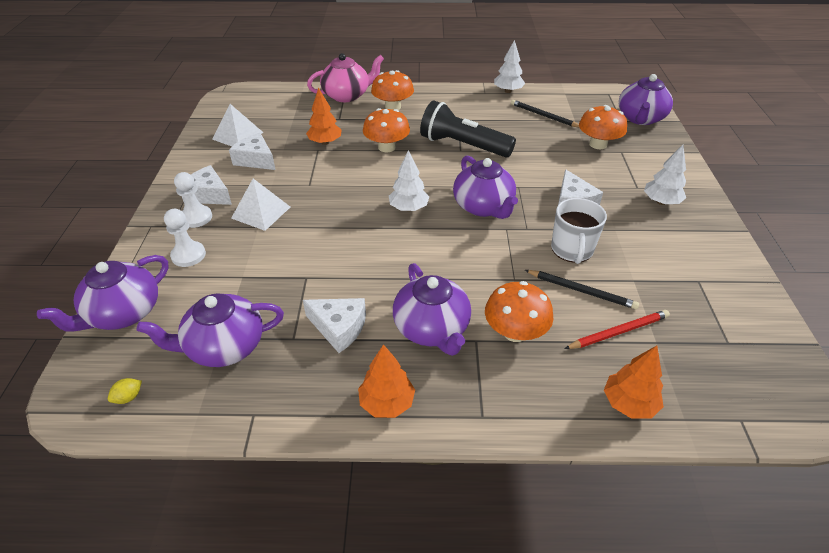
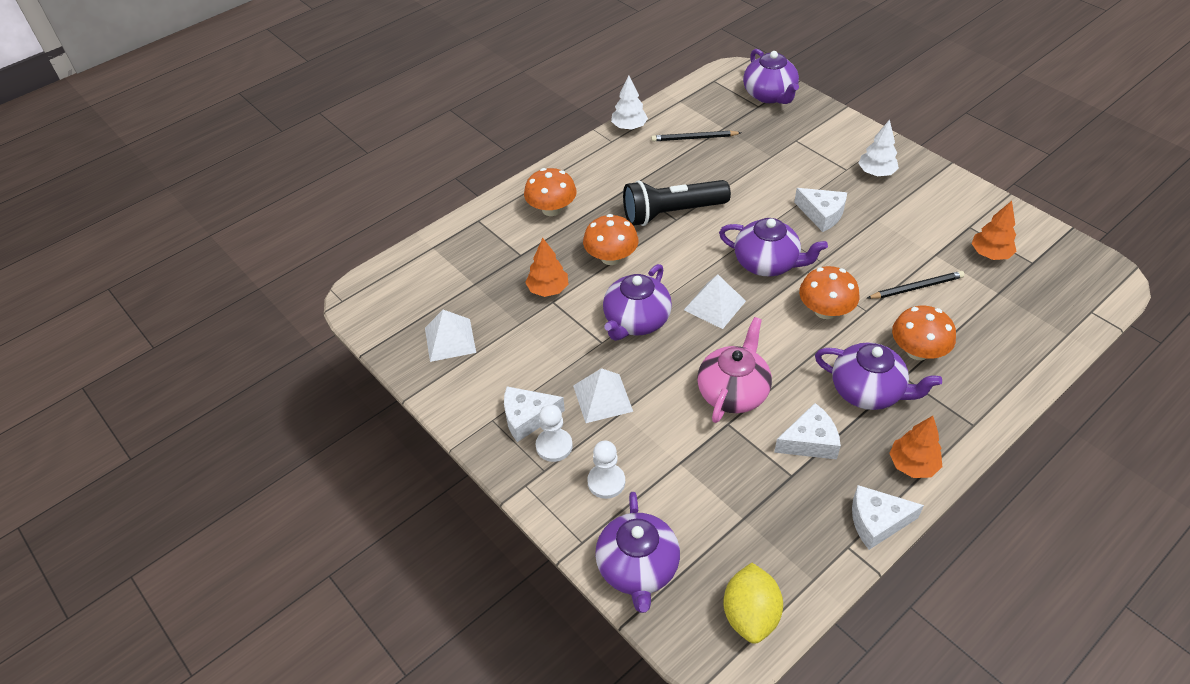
camera: 40 degrees left, 5 degrees up
yellow lemon [108,378,142,404] -> yellow lemon [723,563,783,644], size x2.42
purple teapot [137,293,284,367] -> purple teapot moved to [603,264,672,341]
white cheese [229,133,276,170] -> white cheese moved to [852,485,924,550]
pink teapot [307,53,384,102] -> pink teapot moved to [697,317,772,423]
white tree [389,150,429,211] -> white pyramid [684,274,746,329]
white mug [551,198,607,264] -> none
red pencil [565,310,670,349] -> none
orange mushroom [579,105,627,149] -> orange mushroom moved to [799,266,859,319]
orange tree [604,346,664,419] -> orange tree moved to [971,201,1017,260]

